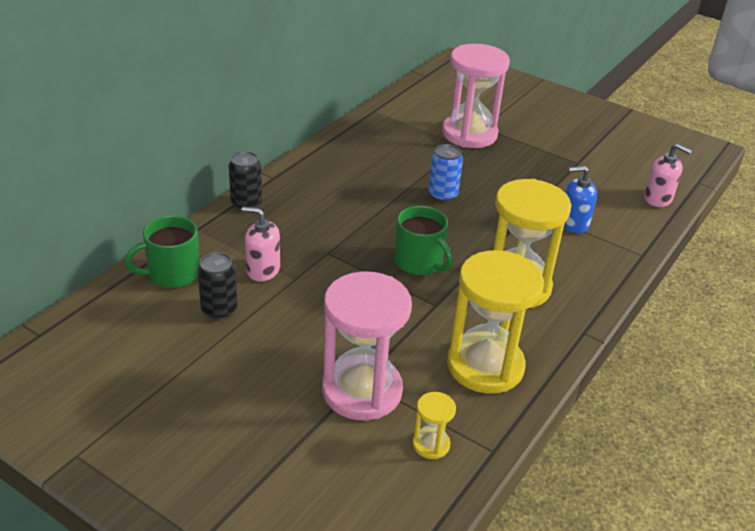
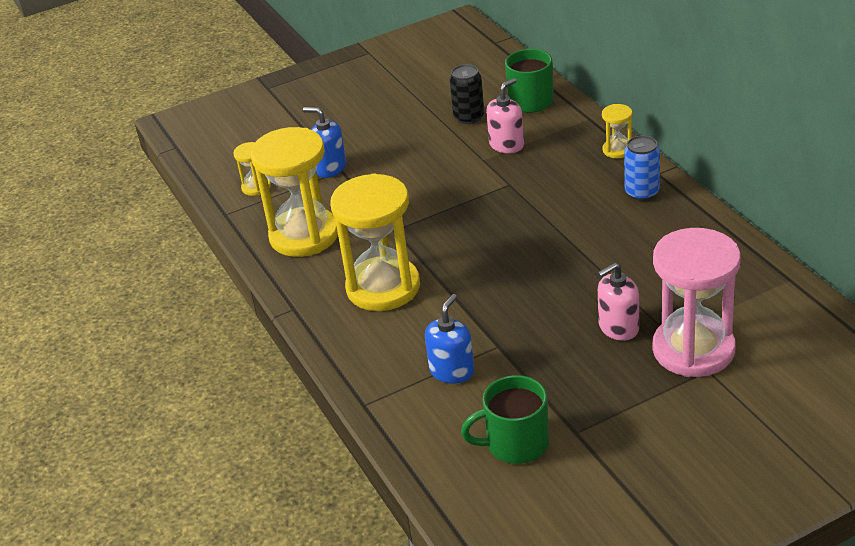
camera: 125 degrees right, 0 degrees up
black can [229,151,262,210] -> yellow hourglass [602,104,632,158]
pink hourglass [322,272,412,420] -> blue soap dispenser [303,107,346,178]
green mug [394,206,453,275] -> green mug moved to [461,375,549,464]
blue can [428,144,463,202] -> blue can moved to [624,136,660,201]
pink soap dispenser [644,144,692,207] -> pink soap dispenser moved to [597,262,639,341]

